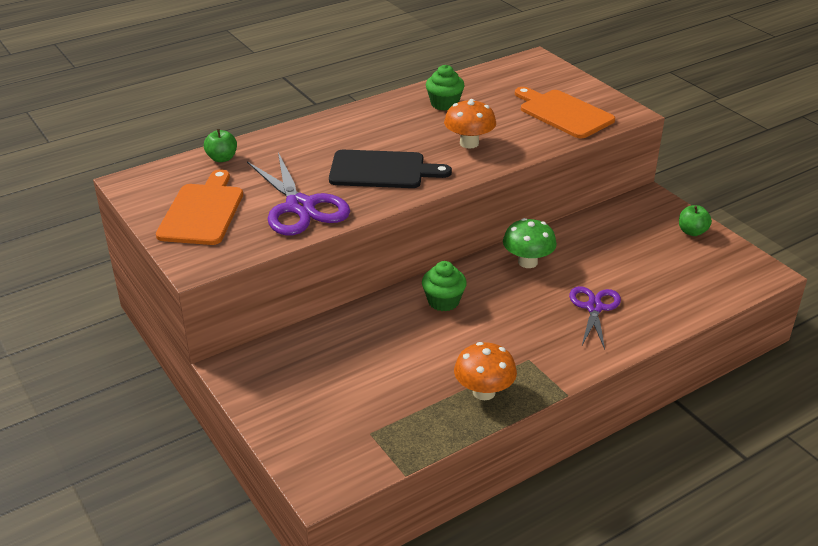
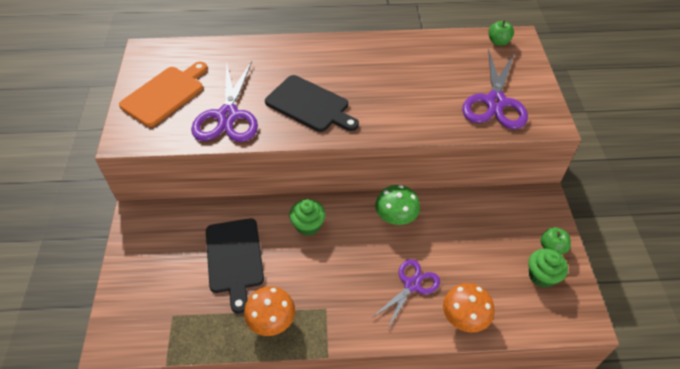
camera: 30 degrees right, 15 degrees up
green apple [204,129,237,162] -> green apple moved to [488,21,514,46]
green cupcake [426,65,465,111] -> green cupcake moved to [528,249,568,288]
orange mushroom [444,99,496,149] -> orange mushroom moved to [443,283,494,332]
orange cutting board [515,87,615,139] -> purple scissors [462,51,528,129]
none -> black cutting board [206,218,264,313]

